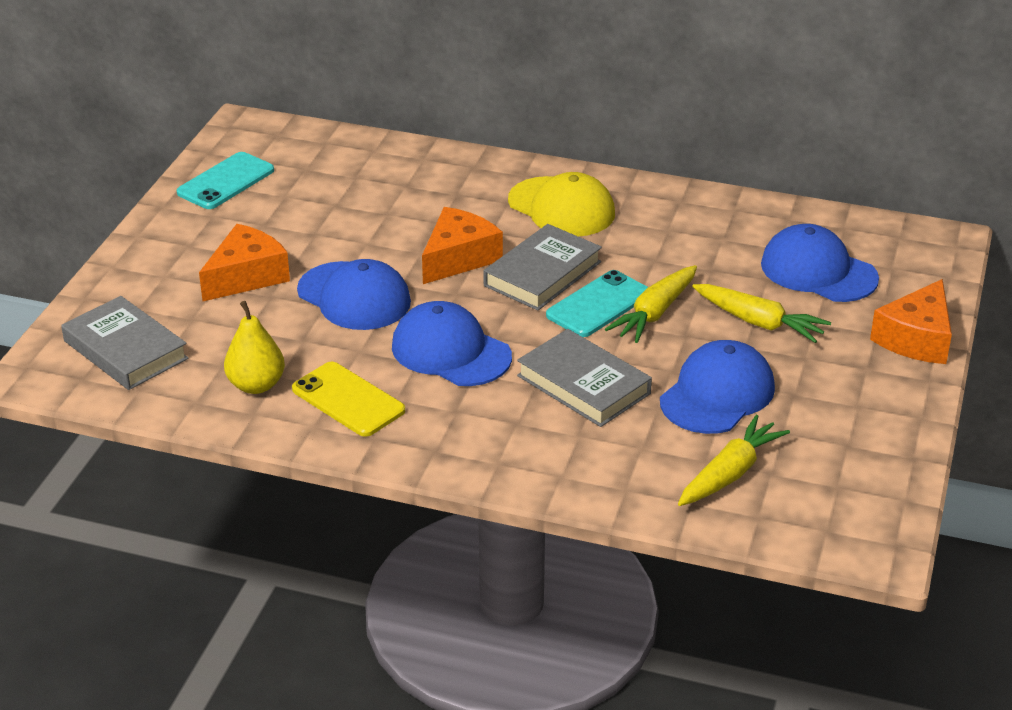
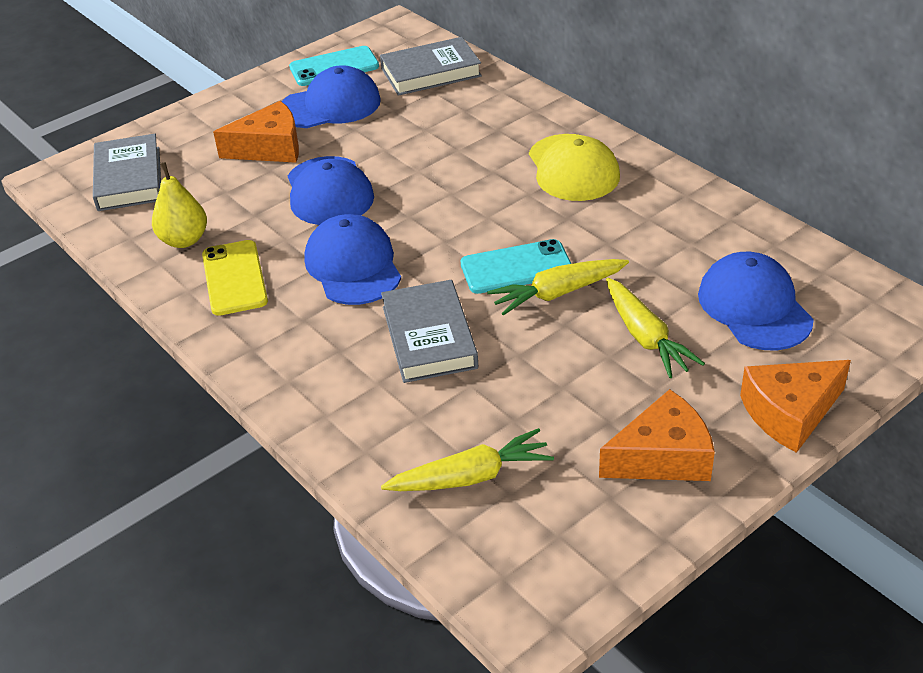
camera: 35 degrees right, 5 degrees up
orange cheese [422,207,503,284] -> orange cheese moved to [599,389,715,481]
grey book [483,224,602,310] -> grey book moved to [380,37,482,96]
blue cap [660,340,775,434] -> blue cap moved to [282,65,381,128]

